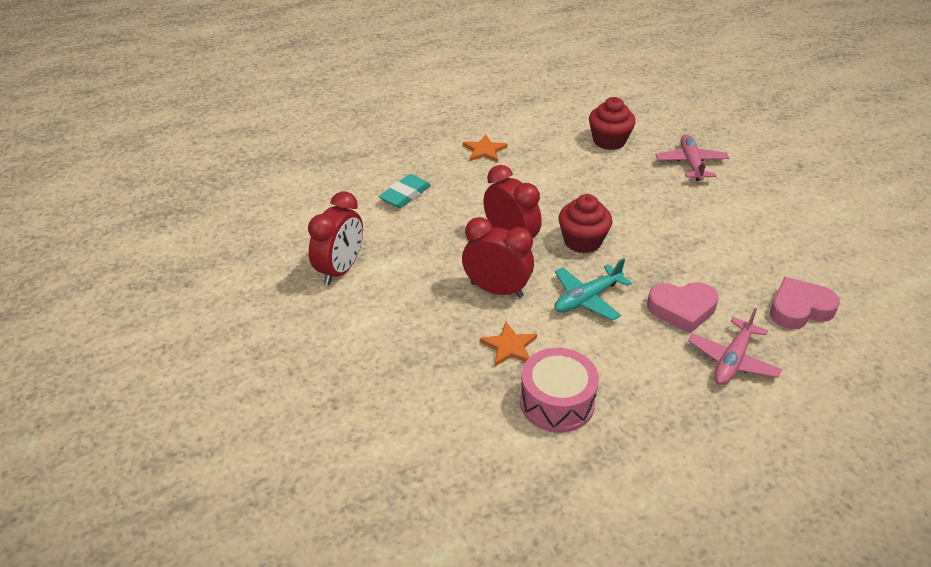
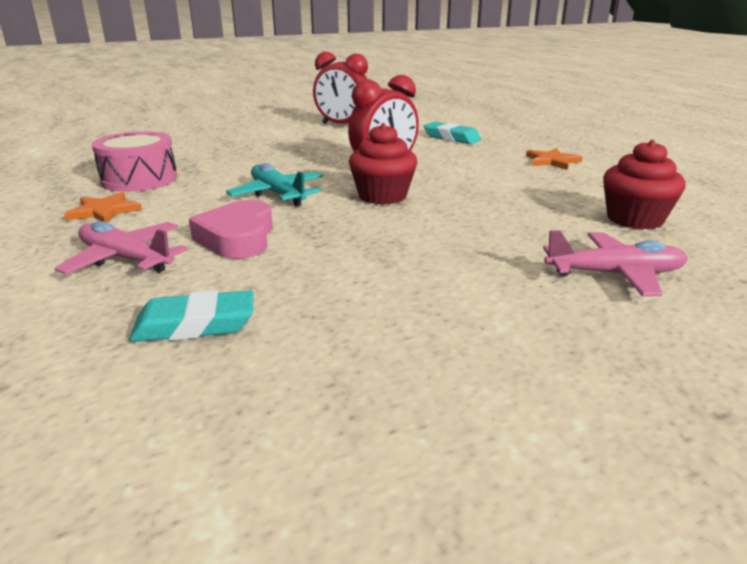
camera: 90 degrees right, 15 degrees down
red clock [462,217,534,298] -> none
orange star [480,322,537,366] -> orange star moved to [64,192,142,222]
pink heart [770,277,840,329] -> turquoise eraser [129,290,254,342]

